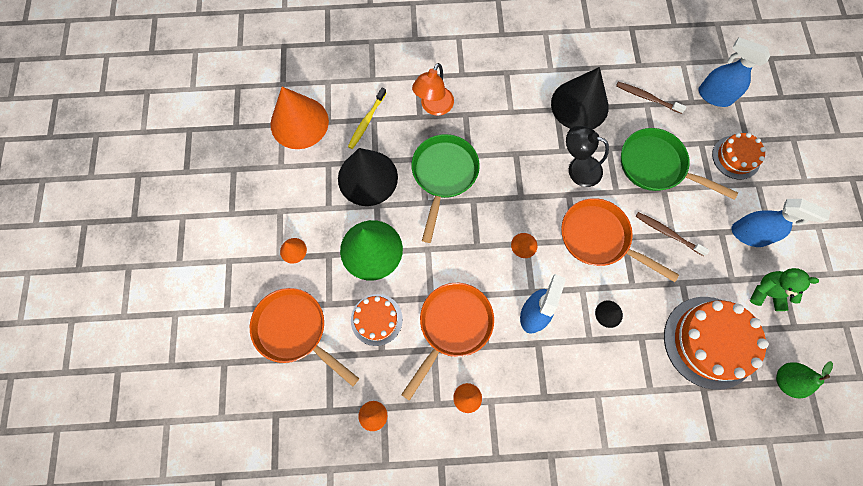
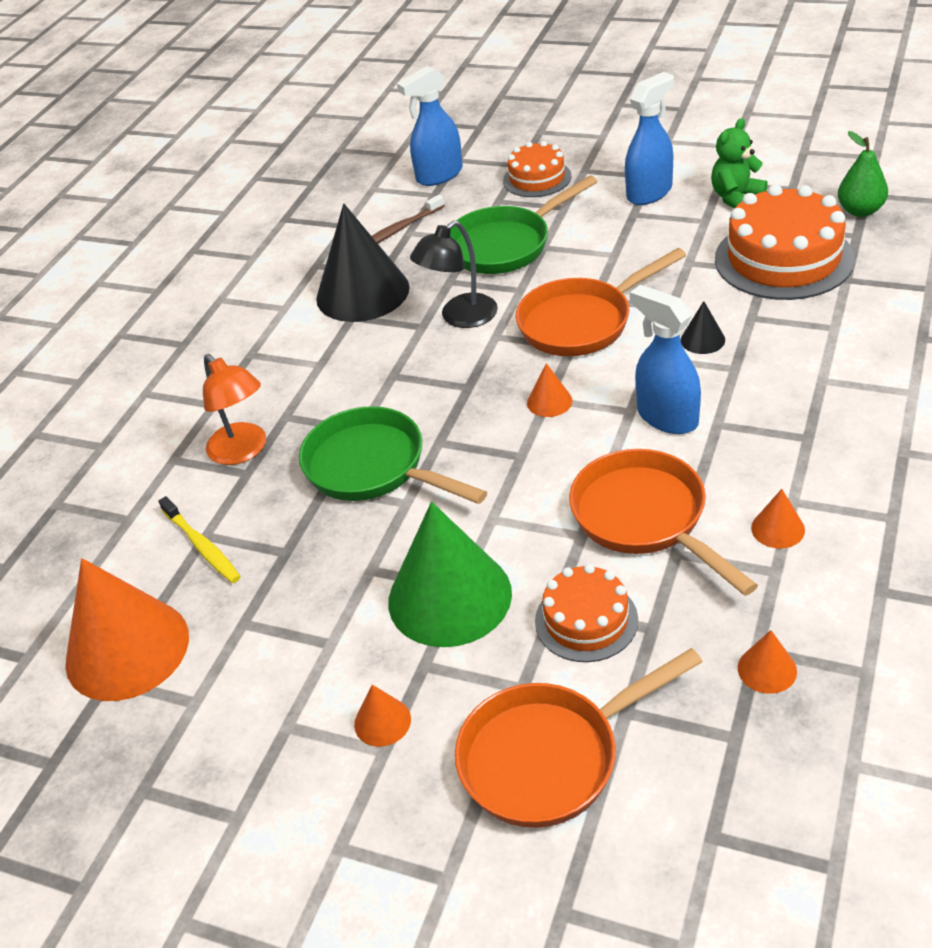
camera: 60 degrees left, 30 degrees down
black cone [338,148,398,206] -> none
brown toothbrush [636,212,710,256] -> none

